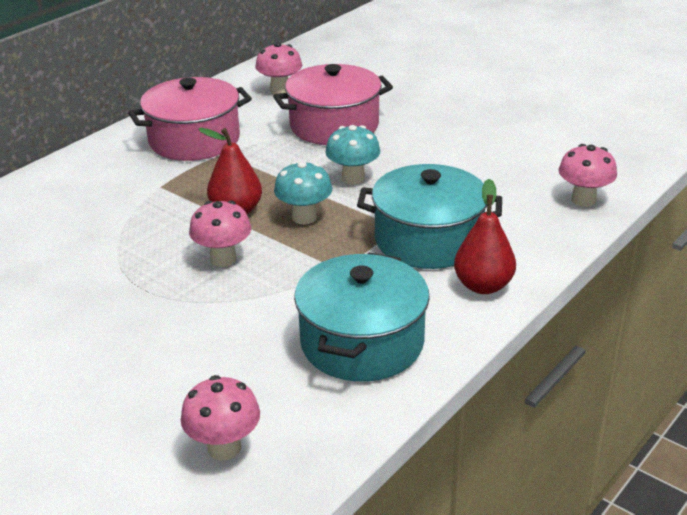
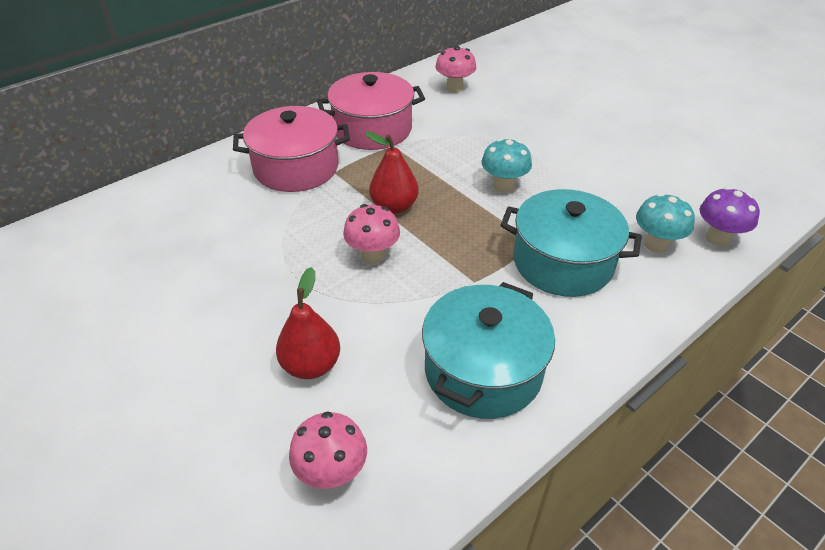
camera: 10 degrees right, 10 degrees up
pink pot [273,64,393,145] -> pink pot moved to [233,106,350,192]
turquoise mushroom [274,161,332,224] -> turquoise mushroom moved to [636,193,695,253]
red pear [454,179,516,294] -> red pear moved to [276,267,340,379]
pink mushroom [558,144,617,207] -> purple mushroom [700,187,760,246]

